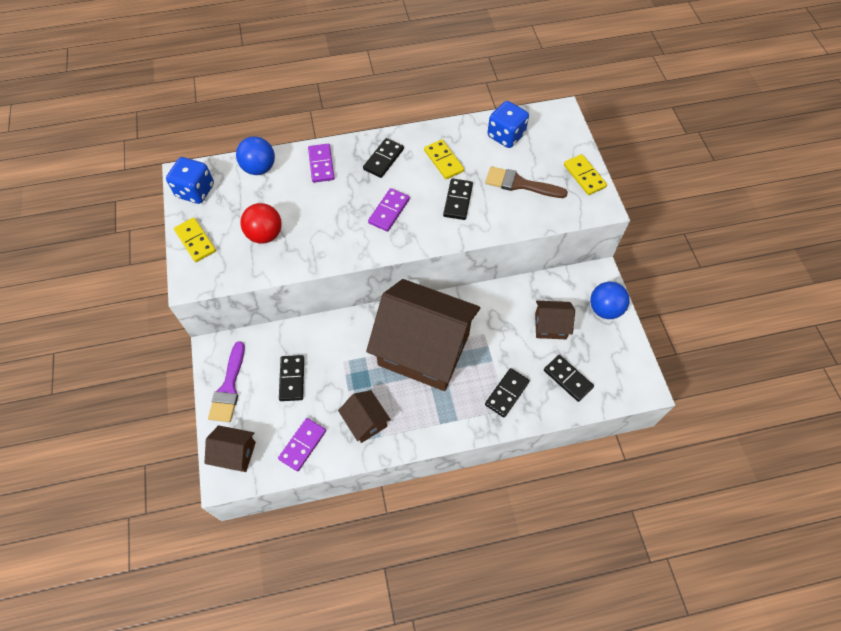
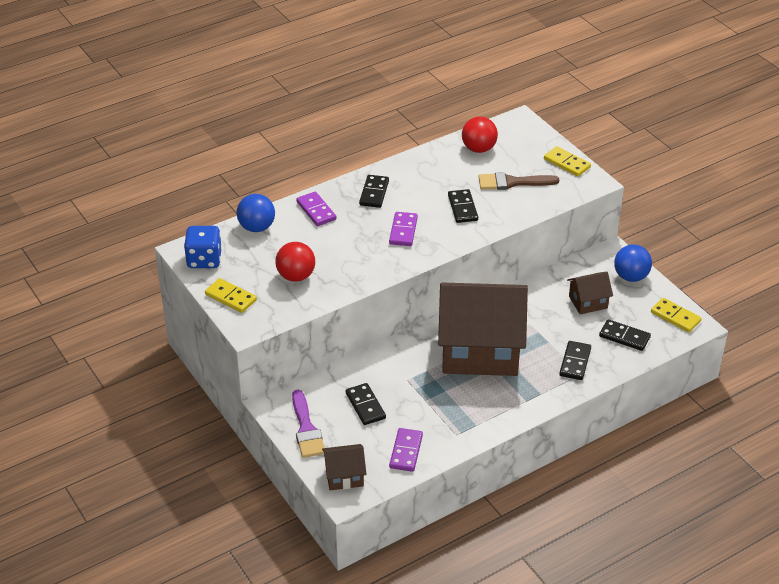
camera: 20 degrees left, 20 degrees down
brown house [338,390,391,443] -> none
yellow domino [424,140,464,179] -> yellow domino moved to [651,298,702,332]
blue dice [487,101,529,148] -> red ball [462,117,498,153]

